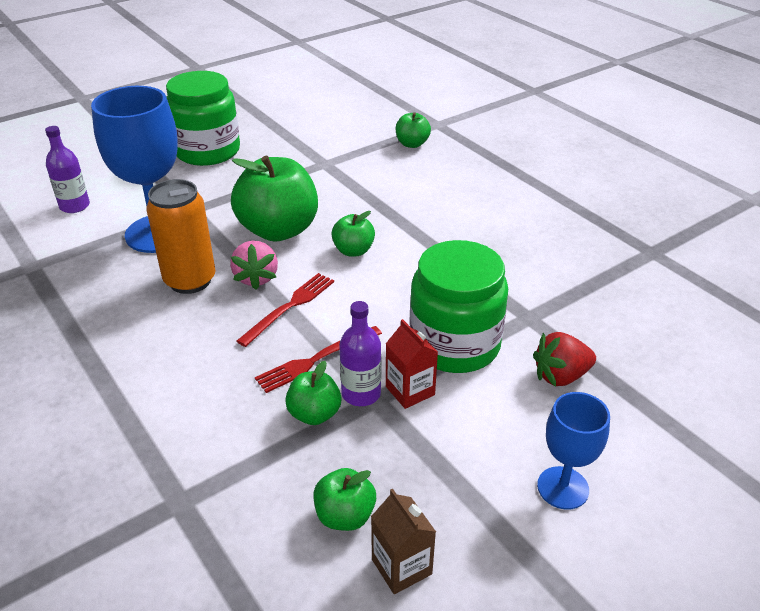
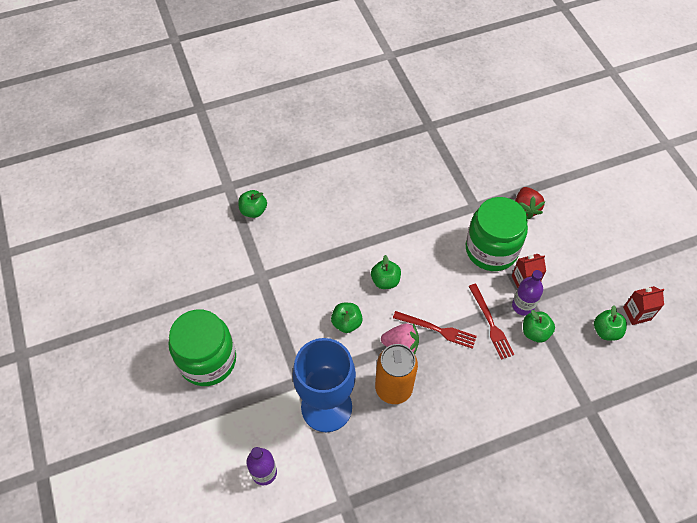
camera: 75 degrees left, 20 degrees up
green apple [231,156,318,242] -> green apple [331,303,363,333], size x0.49
red fork [237,273,334,347] -> red fork turned 150 degrees clockwise [393,311,477,349]
brown carton [371,489,436,594] -> red carton [623,286,664,325]
blue goblet [537,392,610,510] -> none

